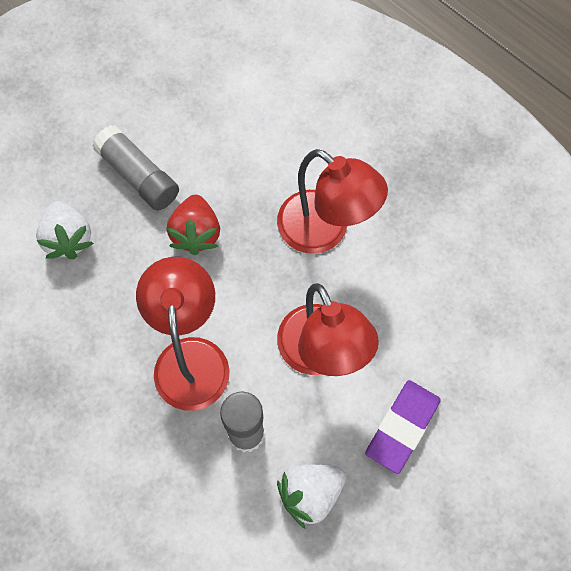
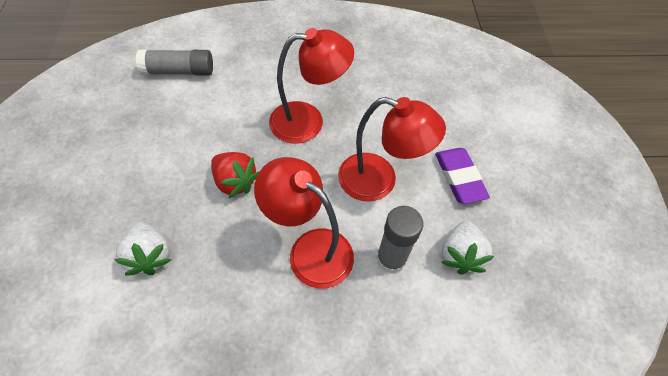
camera: 50 degrees left, 10 degrees down
white strawberry [36,201,94,259] -> white strawberry turned 45 degrees clockwise [114,222,171,275]
grey glue stick [92,125,179,211] -> grey glue stick moved to [136,49,213,75]

